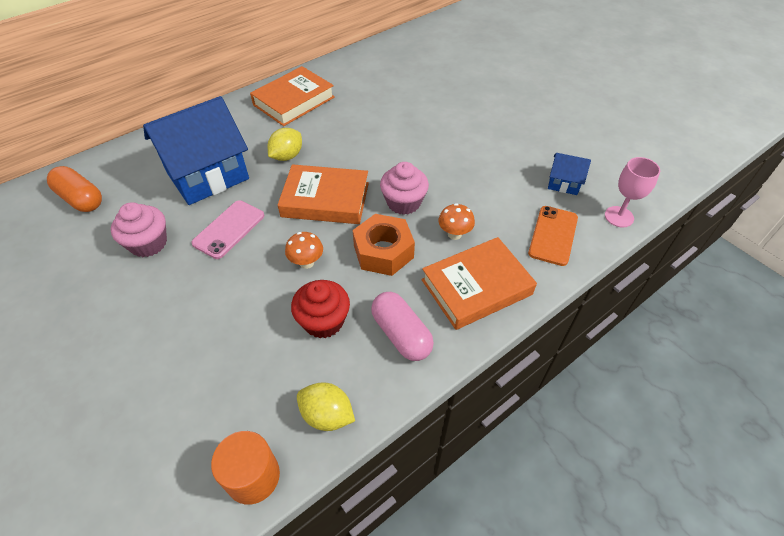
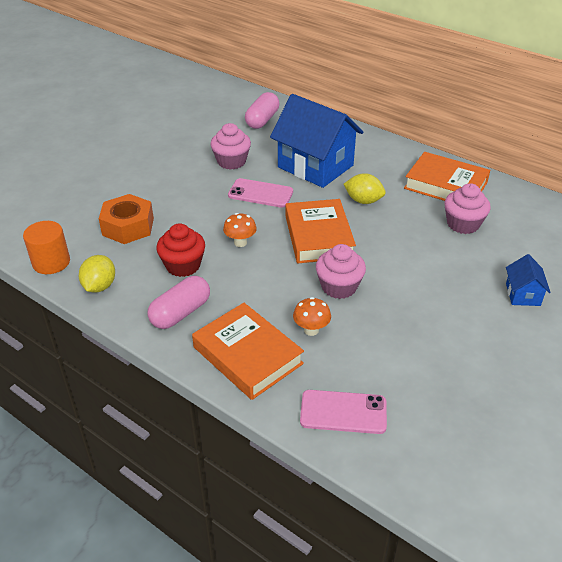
camera: 75 degrees right, 10 degrees down
orange capsule [47,166,102,212] -> pink capsule [245,92,279,129]
orange nut [353,214,415,276] -> orange nut moved to [99,194,154,244]
orange phone [528,206,578,266] -> pink phone [300,390,387,434]
blue house [548,153,591,195] -> blue house moved to [506,254,551,306]
pink goblet [605,157,660,227] -> none
none -> pink cupcake [444,183,491,234]

